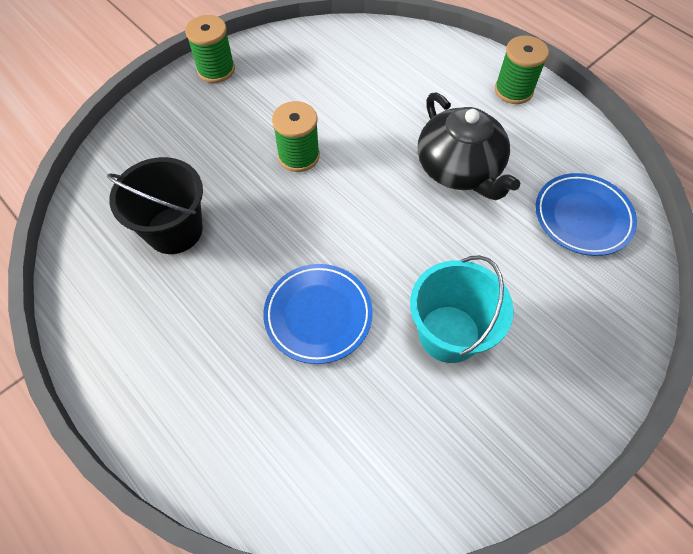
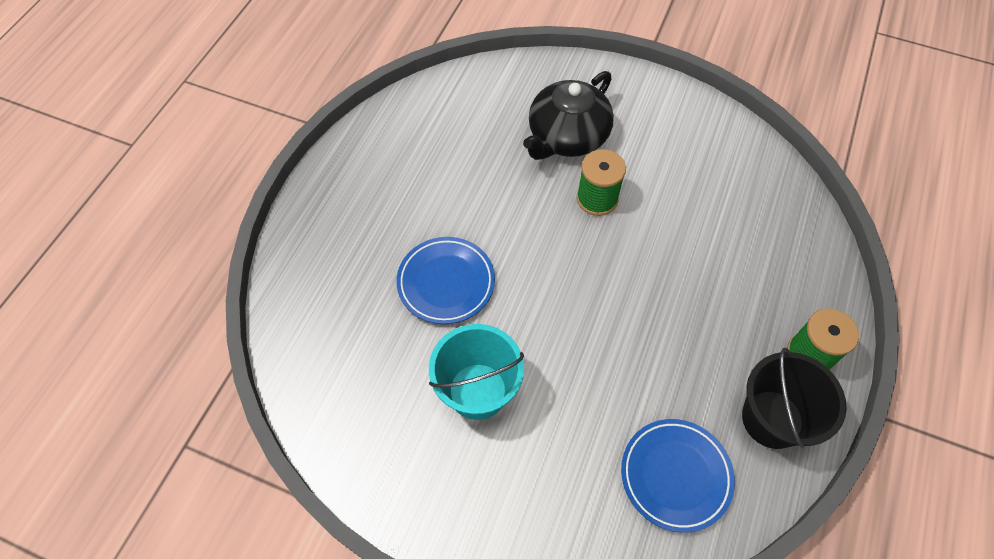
camera: 65 degrees right, 0 degrees up
black bucket [106,157,203,254] -> black bucket moved to [742,348,847,449]
green spool [185,15,235,83] -> none
black teapot [417,92,520,200] -> black teapot moved to [523,71,614,160]

